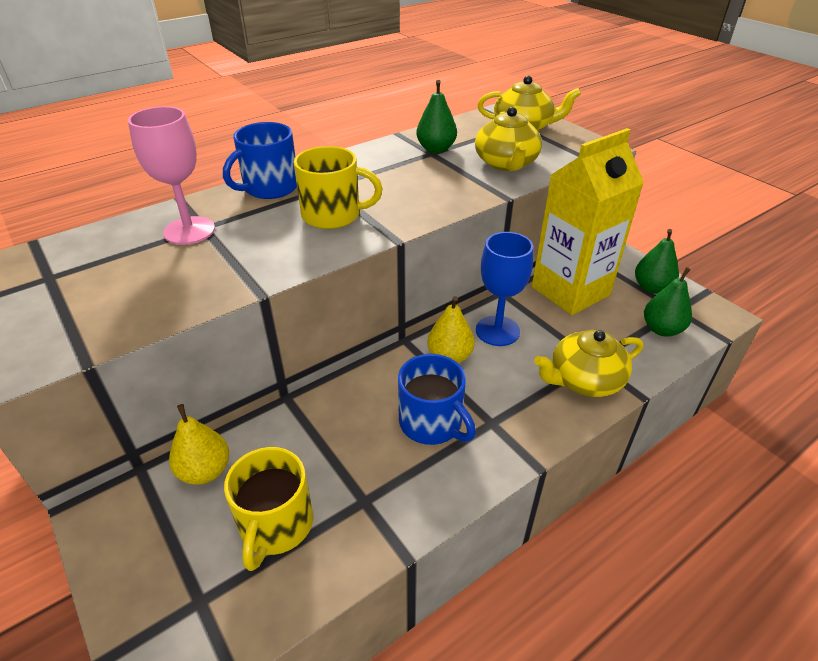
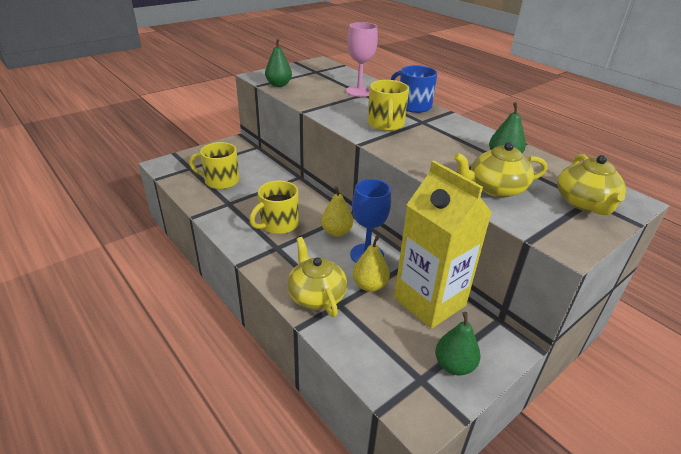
camera: 85 degrees right, 5 degrees down
yellow pear [169,404,229,485] -> yellow pear moved to [353,235,390,292]
blue mug [398,354,476,445] -> yellow mug [249,181,299,234]
green pear [644,267,692,337] -> green pear moved to [265,39,292,87]

